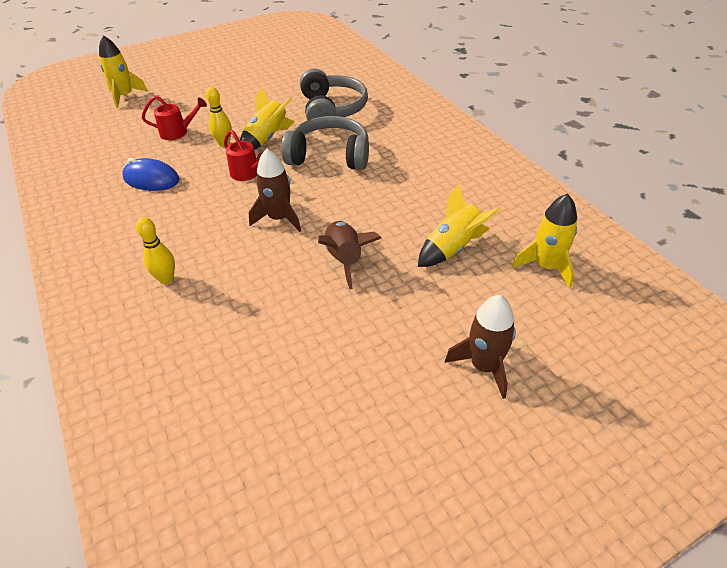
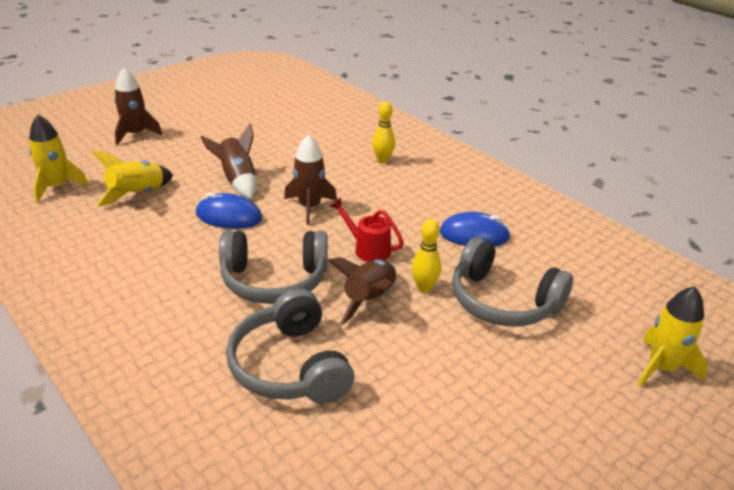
camera: 165 degrees right, 10 degrees down
red watering can [142,96,207,140] -> grey headphones [452,237,573,327]
yellow rocket [240,88,295,150] -> brown rocket [328,257,396,325]
none -> blue mouse [196,192,262,229]

